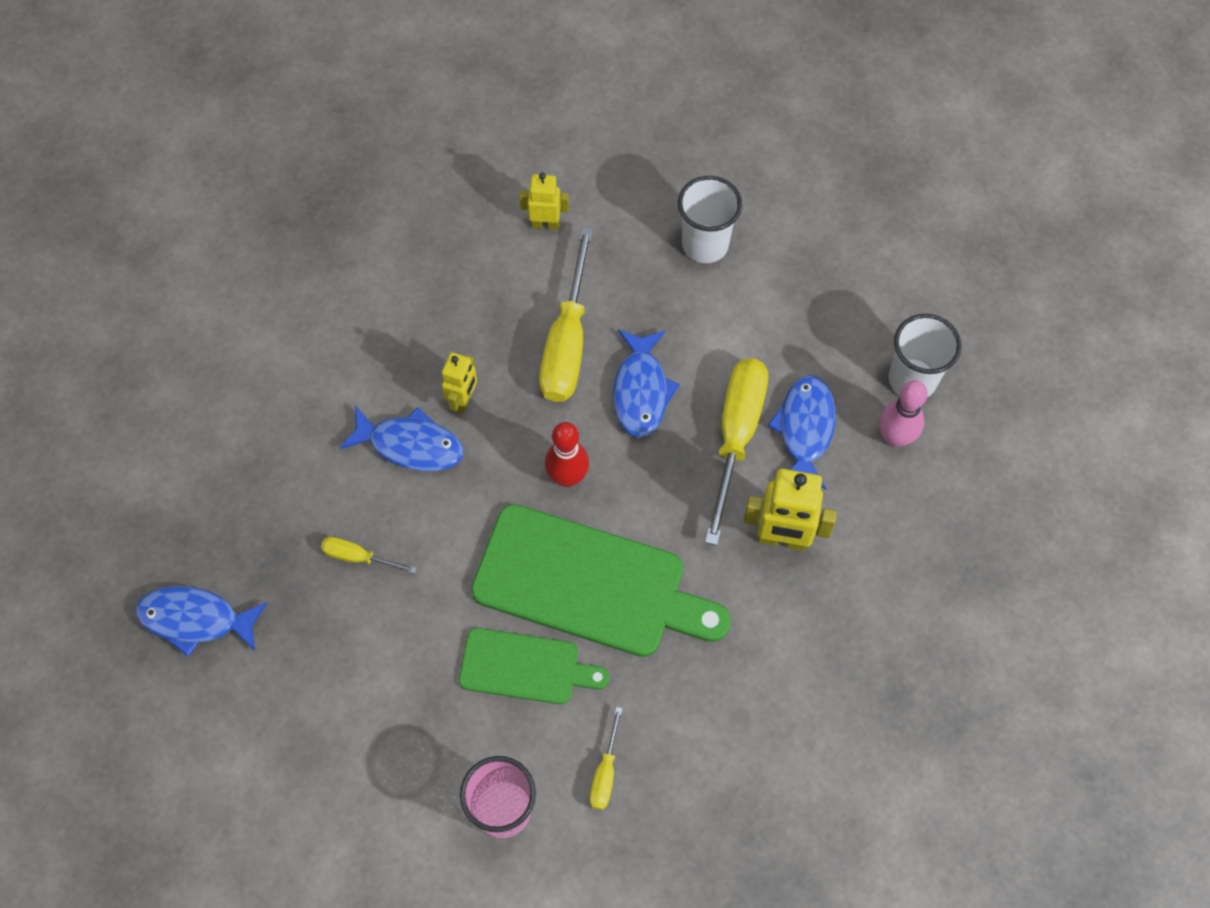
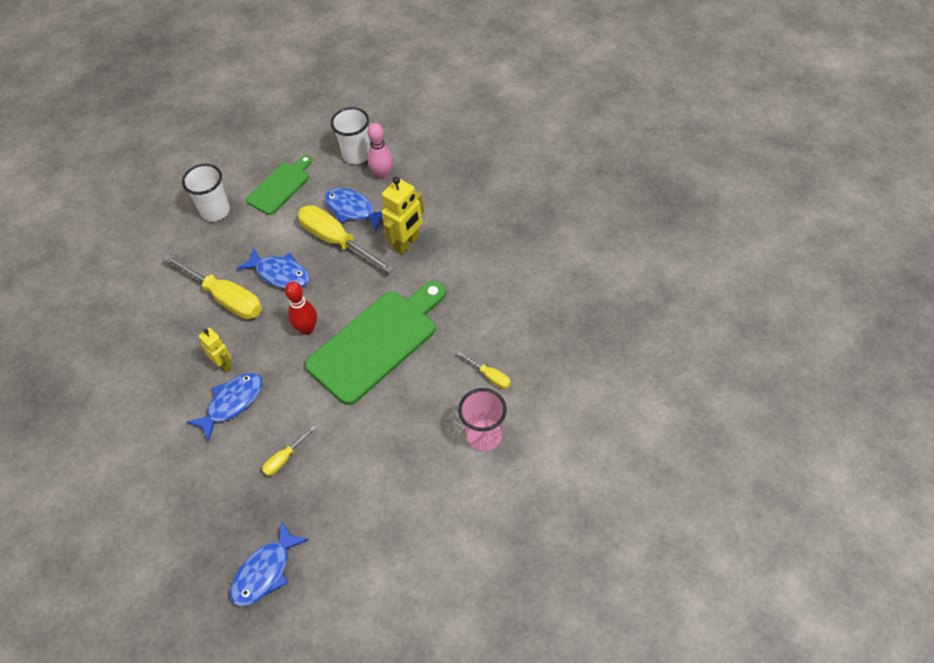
camera: 60 degrees left, 10 degrees down
green cutting board [459,628,609,704] -> green cutting board moved to [246,155,312,215]
yellow robot [519,173,569,230] -> none

